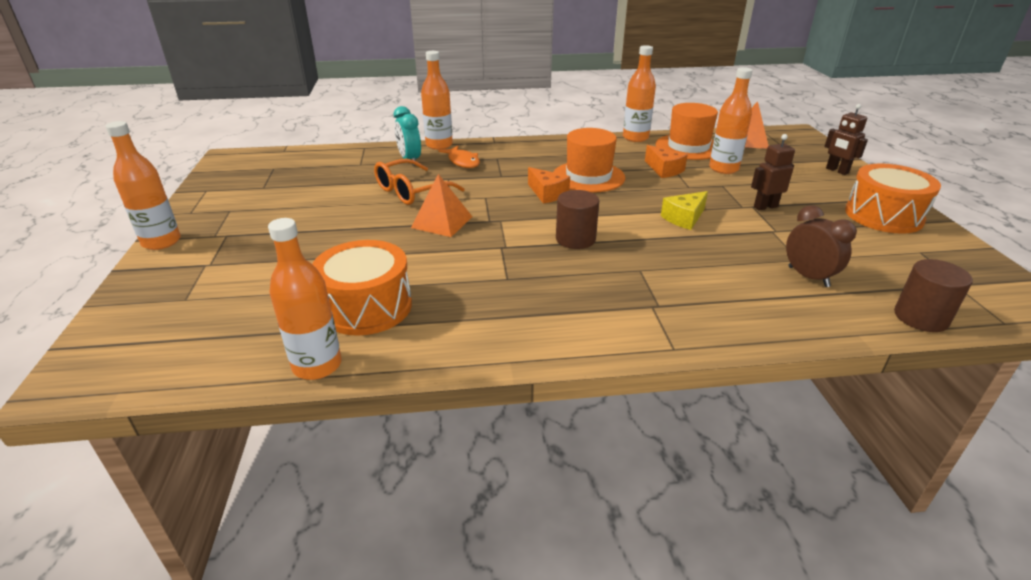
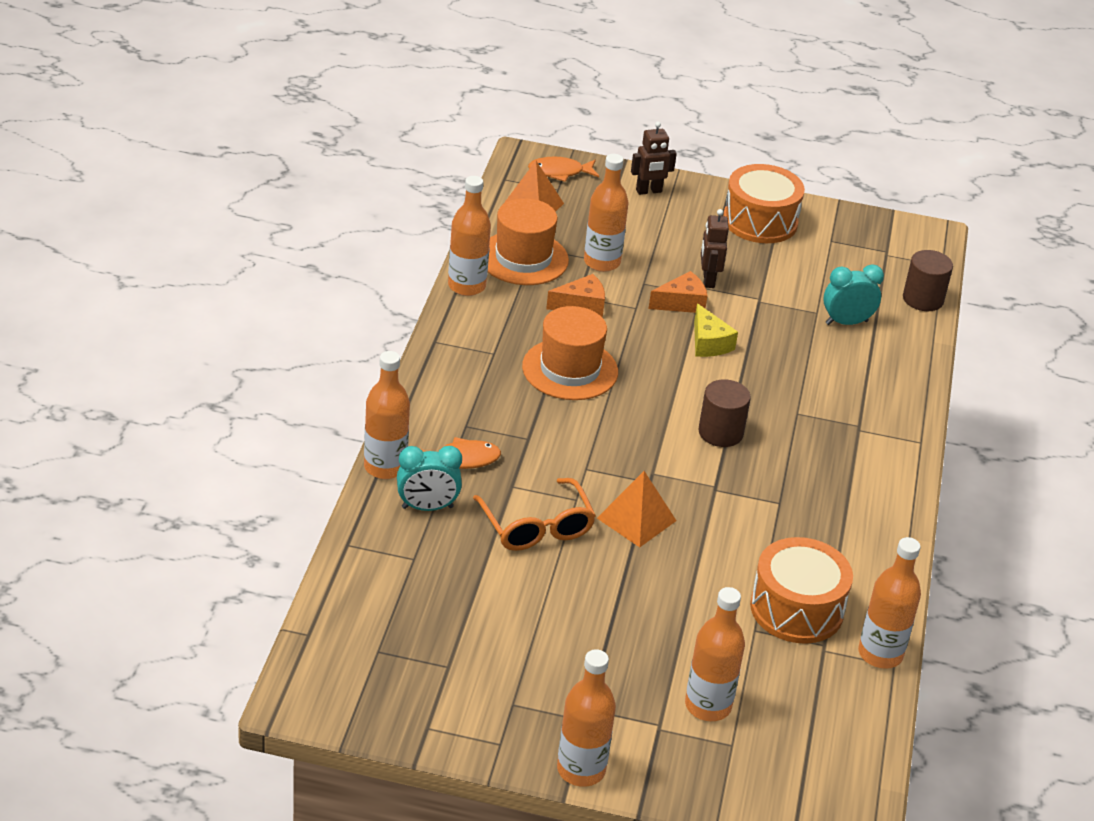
camera: 75 degrees left, 5 degrees up
orange cheese [528,167,570,204] -> orange cheese moved to [649,271,708,313]
brown clock [786,205,857,287] -> turquoise clock [823,264,884,325]
none -> orange fish [528,156,599,182]
none -> orange bottle [685,587,745,721]

